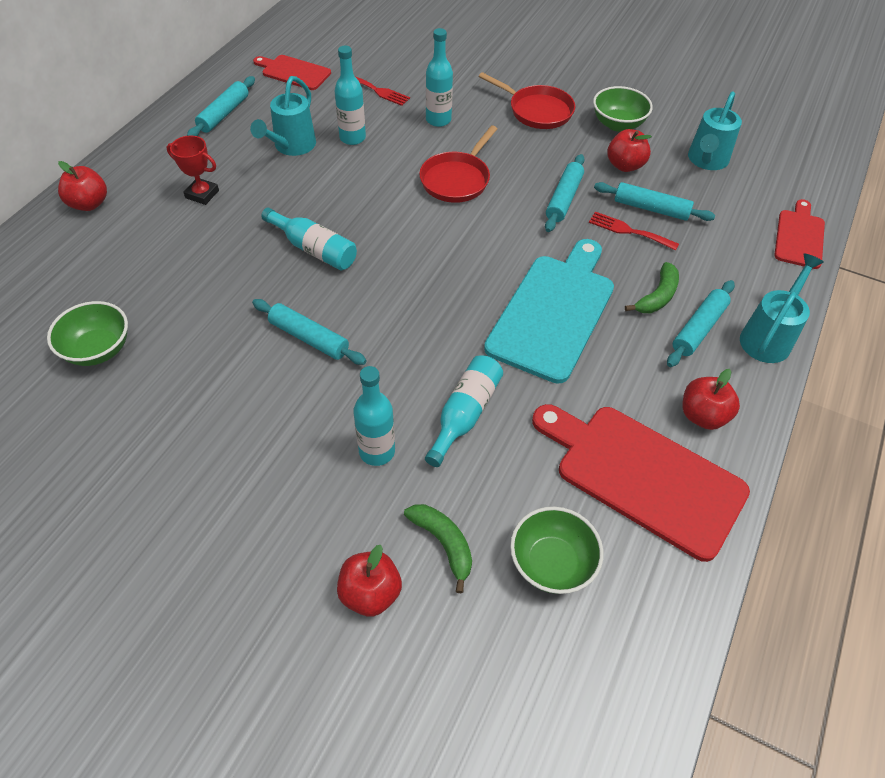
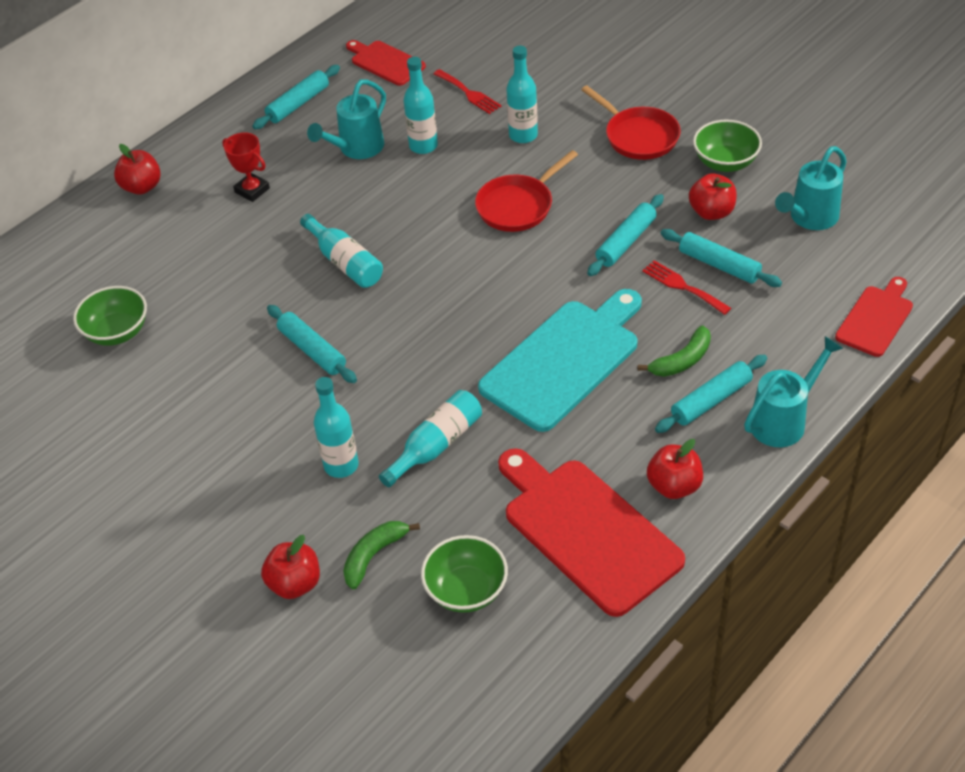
camera: 20 degrees right, 5 degrees down
green banana [404,504,472,593] -> green banana turned 120 degrees counterclockwise [343,521,420,590]

